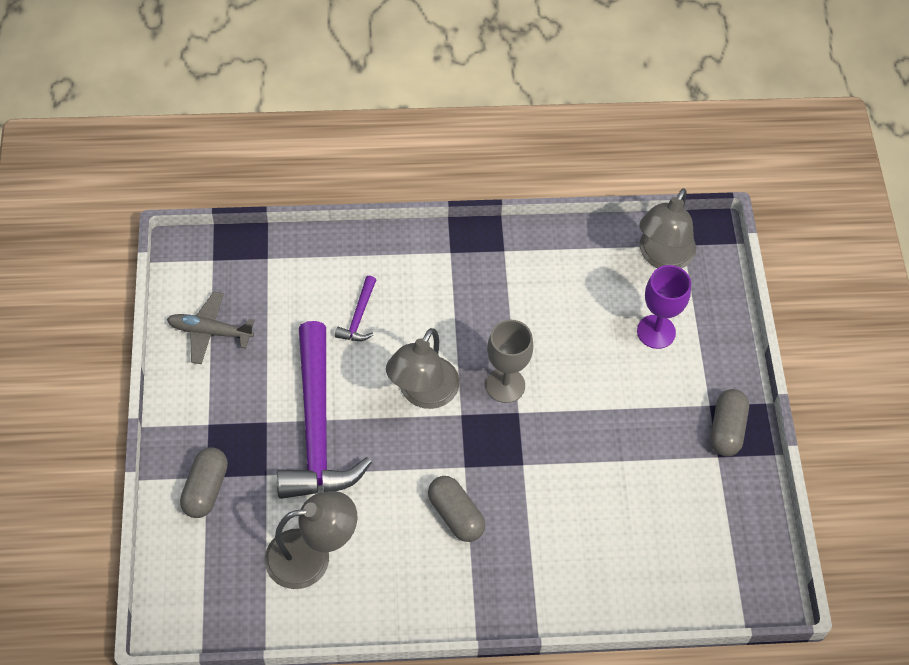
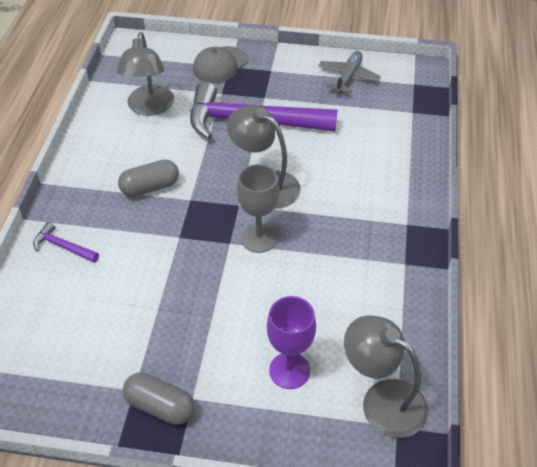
camera: 105 degrees right, 10 degrees down
grey capsule [180,447,228,518] -> grey cap [193,46,248,83]
purple hammer [335,276,376,341] -> purple hammer moved to [33,222,99,263]

